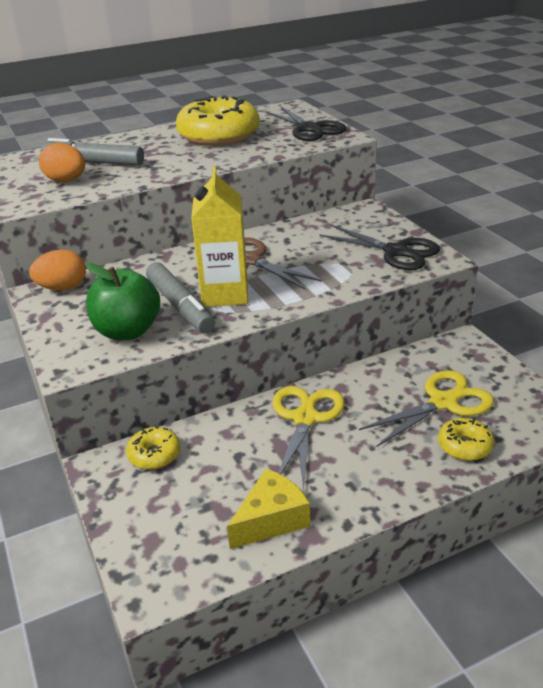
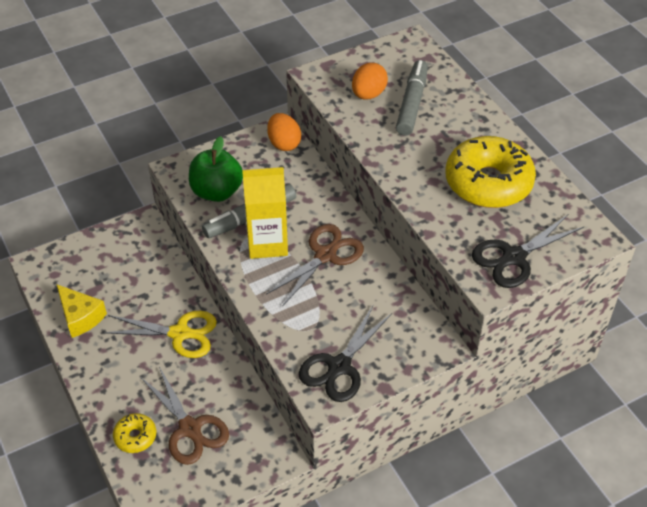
camera: 85 degrees right, 15 degrees up
yellow donut [126,425,180,470] -> none
yellow scissors [359,370,494,447] -> brown scissors [141,366,229,465]

